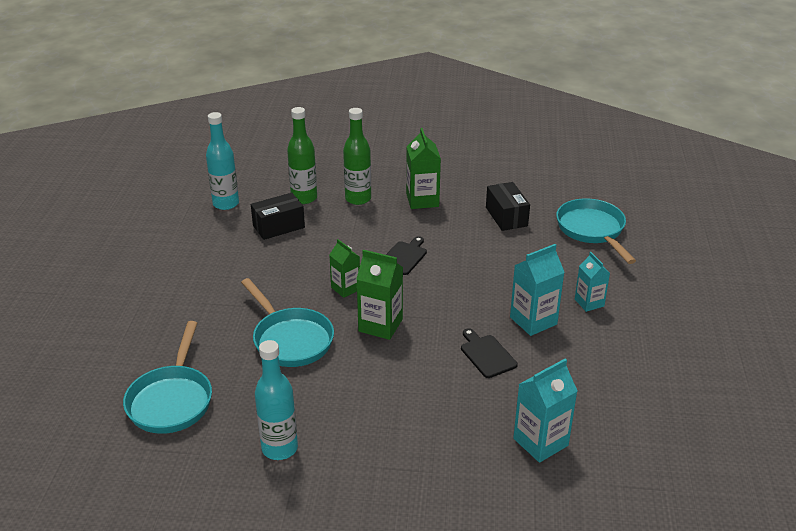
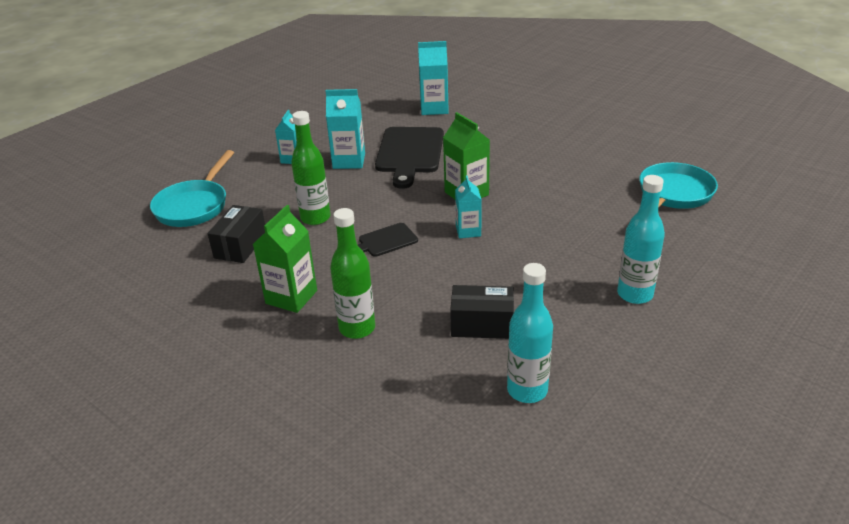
camera: 145 degrees left, 0 degrees up
turquoise pan [241,278,334,367] -> none
turquoise bottle [255,340,298,460] -> turquoise bottle moved to [617,175,665,304]
green bottle [287,107,317,204] -> green bottle moved to [291,111,330,225]
green carton [329,239,360,298] -> turquoise carton [455,175,482,238]
black cutting board [461,328,518,378] -> black cutting board [375,127,444,189], size x1.95

